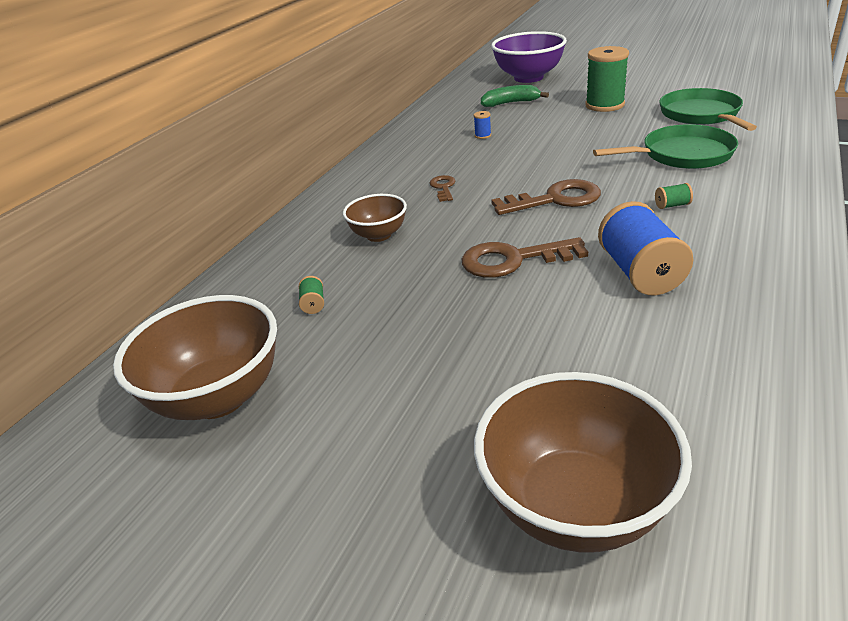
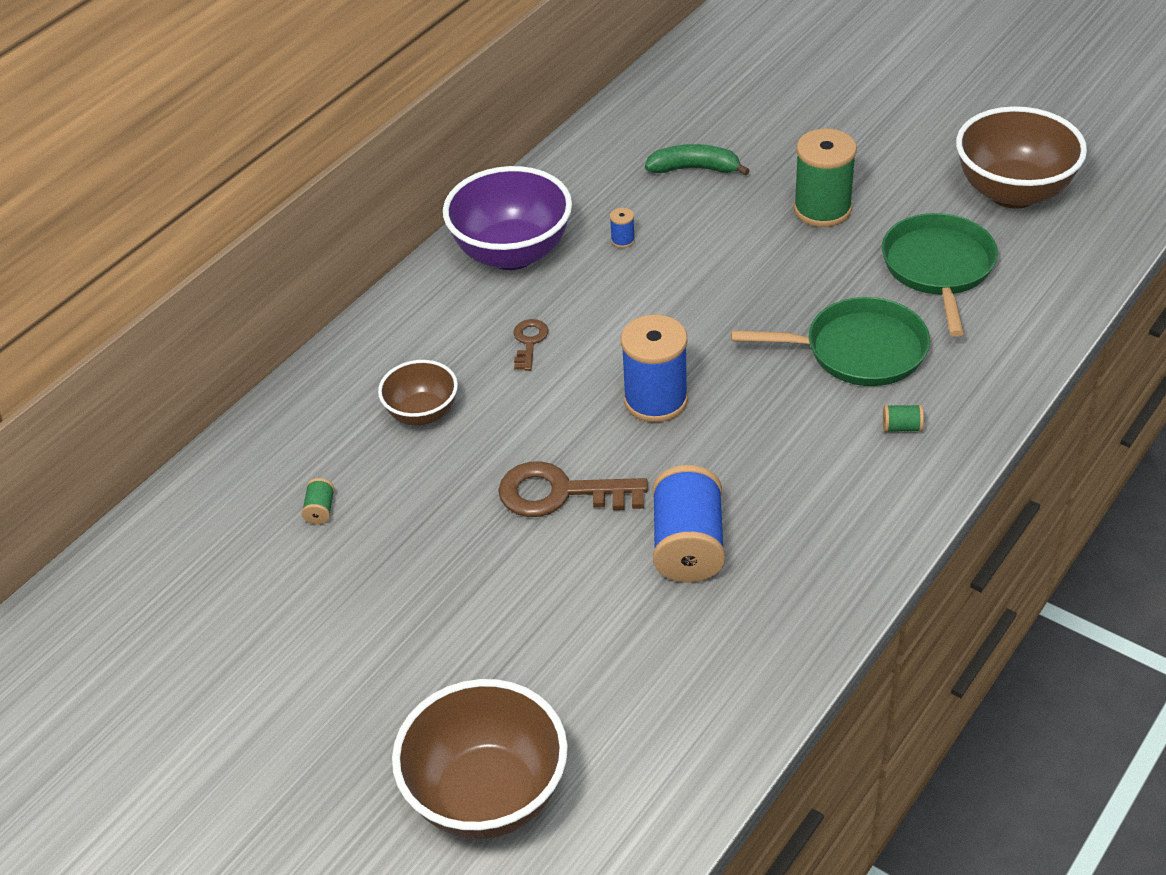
camera: 10 degrees right, 10 degrees up
brown bowl [113,295,277,420] -> brown bowl moved to [956,106,1087,209]
purple bowl [491,31,567,83] -> purple bowl moved to [443,166,572,270]
brown key [491,179,601,215] -> blue spool [621,314,688,422]
green spool [655,183,693,209] -> green spool moved to [883,405,924,432]

